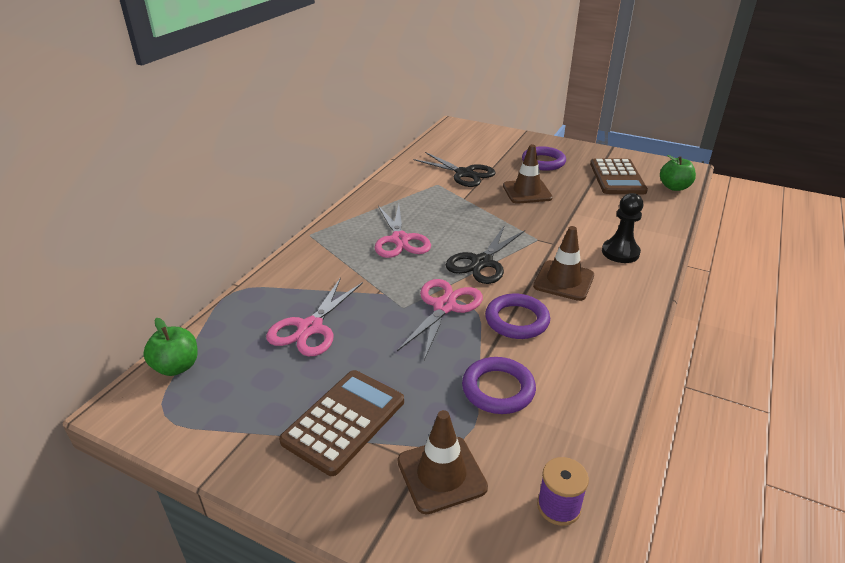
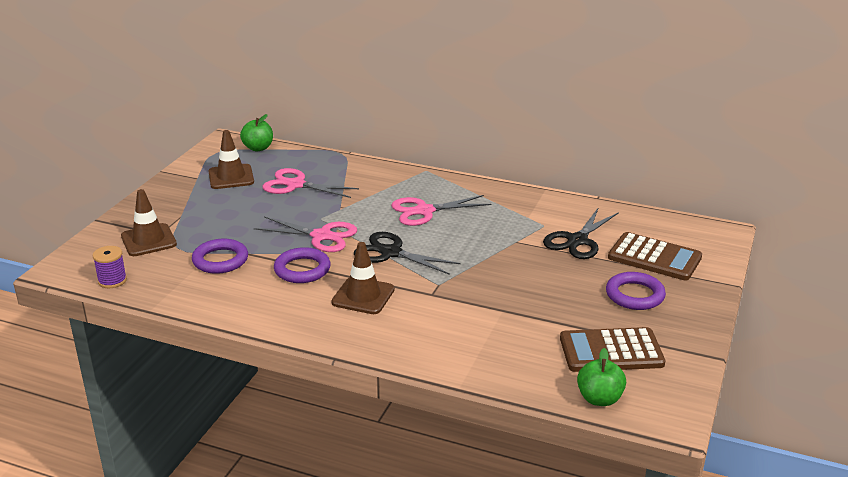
camera: 85 degrees right, 5 degrees down
brown calculator [279,370,404,476] -> brown calculator moved to [608,232,702,281]
brown traffic cone [503,144,553,204] -> brown traffic cone moved to [209,130,254,189]
black pawn [602,193,643,263] -> none

